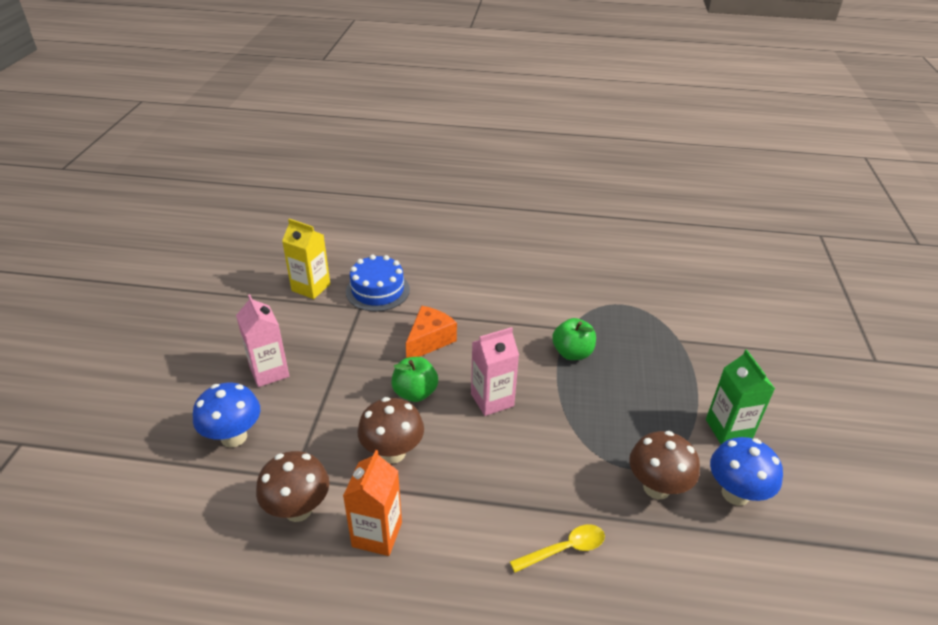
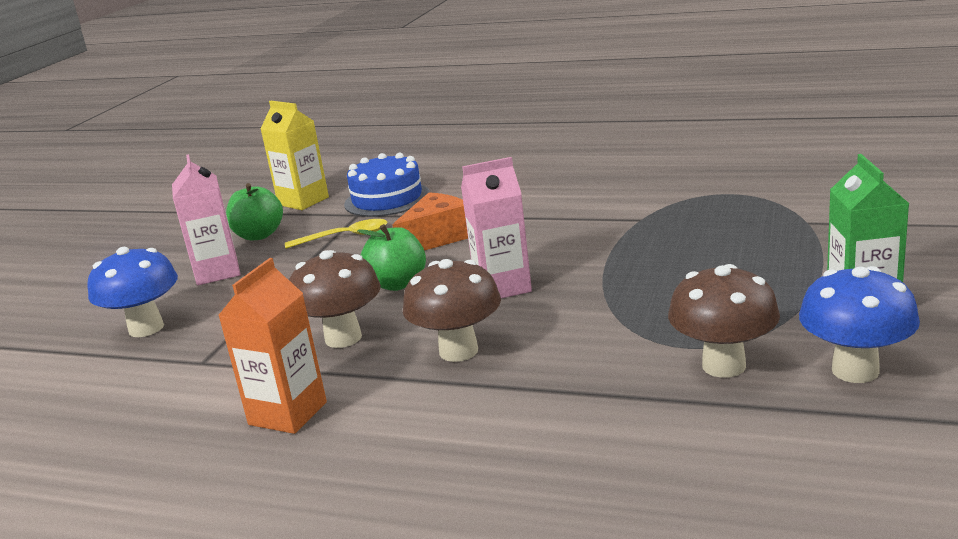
camera: 15 degrees right, 15 degrees down
brown mushroom [256,451,329,522] -> brown mushroom moved to [403,259,501,362]
yellow spoon [510,525,605,573] -> yellow spoon moved to [285,219,387,249]
green apple [552,318,596,360] -> green apple moved to [226,183,283,240]

